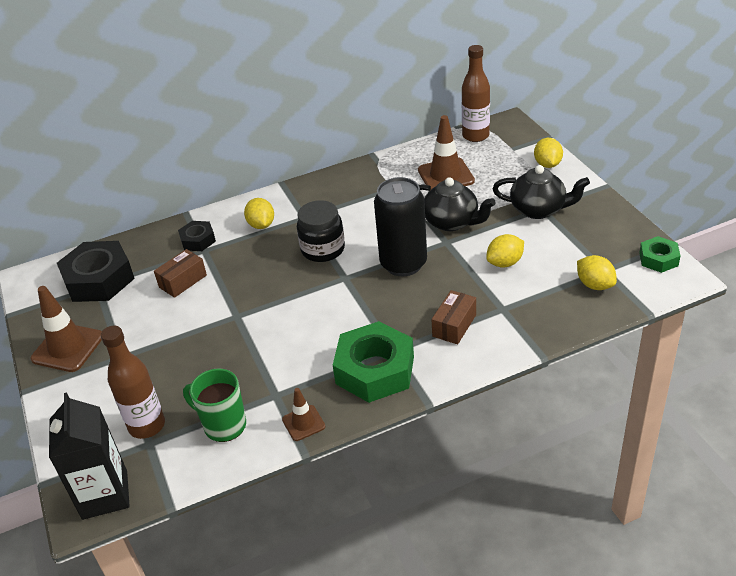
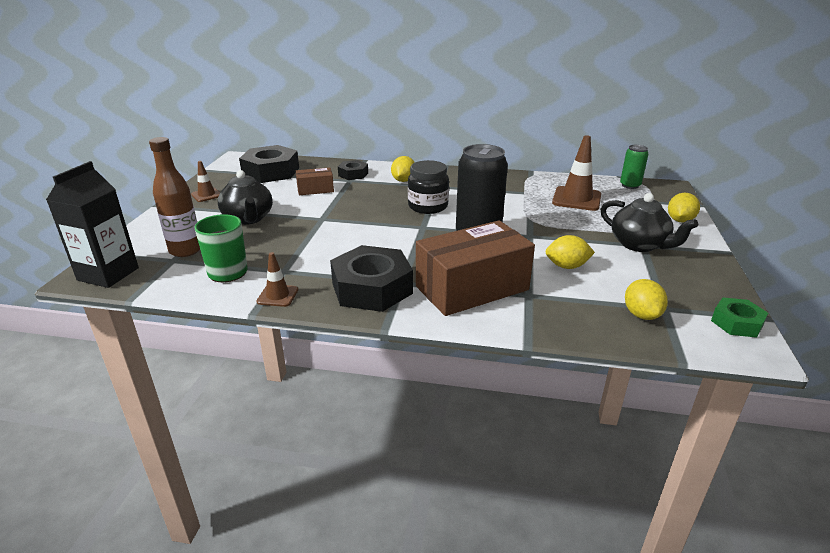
camera: 30 degrees right, 10 degrees down
brown traffic cone [31,286,102,372] -> brown traffic cone [191,161,220,202], size x0.56
green nut [333,321,414,403] -> black nut [330,245,413,312]
black teapot [419,177,496,231] -> black teapot moved to [218,170,273,225]
brown box [431,290,476,344] -> brown box [416,220,535,316], size x2.05
brown bottle [462,45,490,142] -> green can [620,145,648,189]

